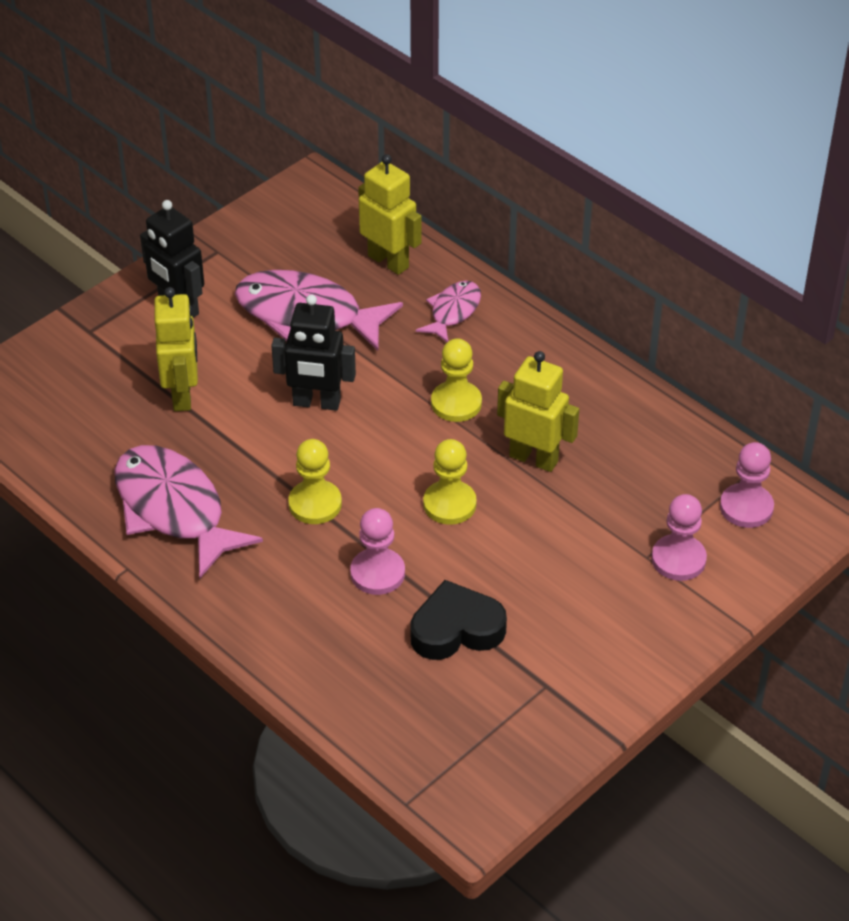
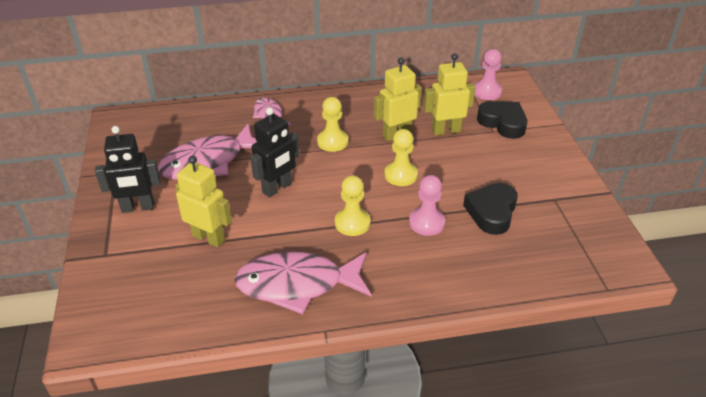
camera: 55 degrees left, 5 degrees down
yellow robot [358,154,422,275] -> yellow robot moved to [423,53,475,136]
pink pawn [651,494,707,581] -> black heart [477,101,527,139]

